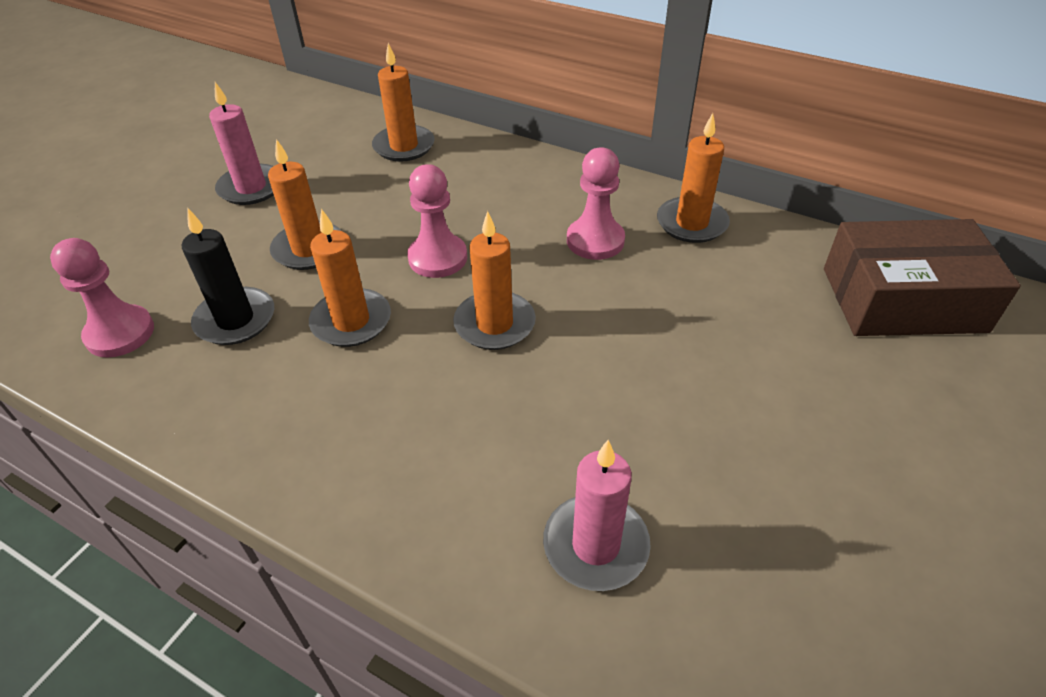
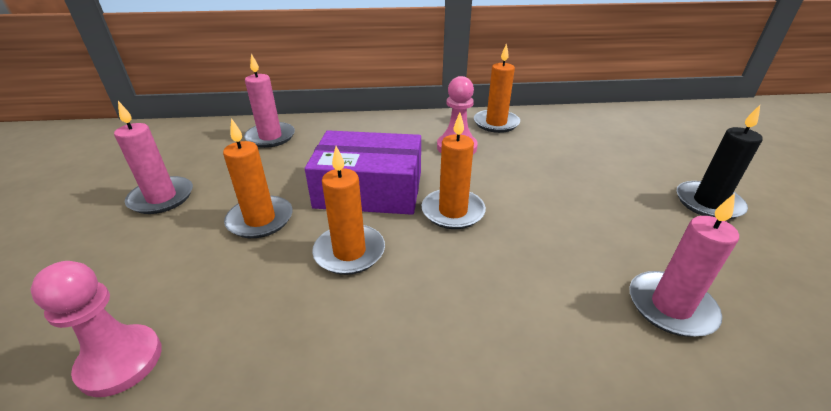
camera: 35 degrees left, 10 degrees down
black candle [182,208,274,345] -> black candle moved to [677,105,763,220]
orange candle [372,43,435,162] -> pink candle [244,54,295,148]
pink pawn [407,164,467,278] -> purple box [305,130,421,215]
brown box [824,219,1021,336] -> none

